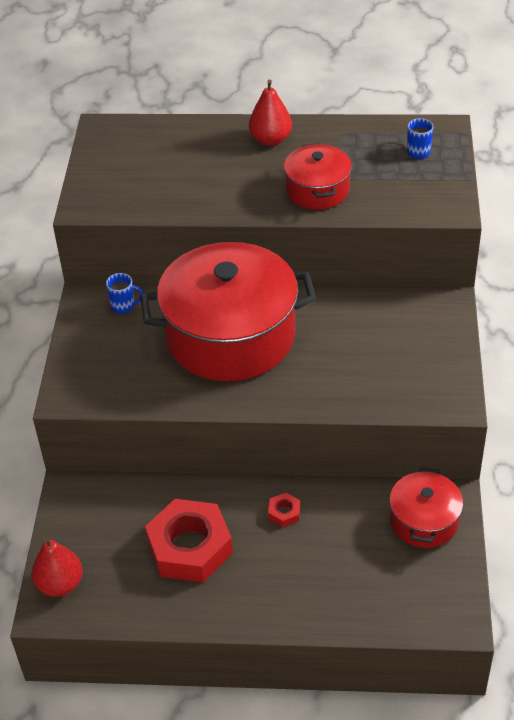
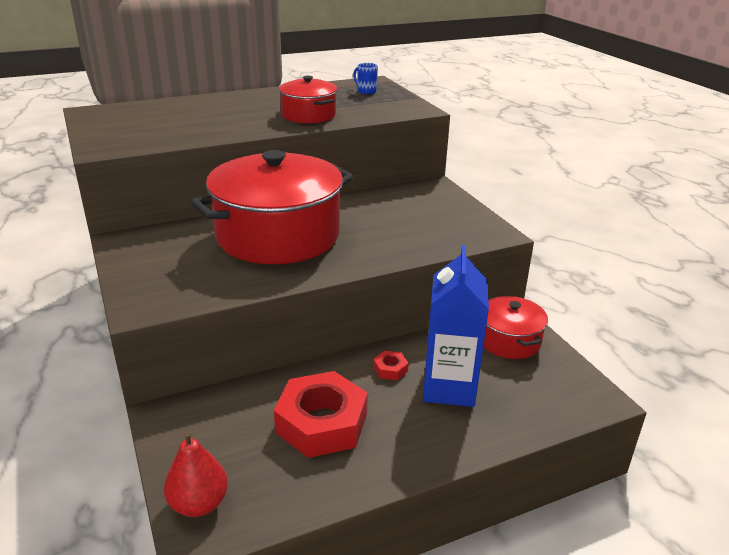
camera: 30 degrees left, 15 degrees down
blue mug [106,273,144,314] -> none
red pear [249,80,292,146] -> none
none -> blue carton [423,245,489,407]

